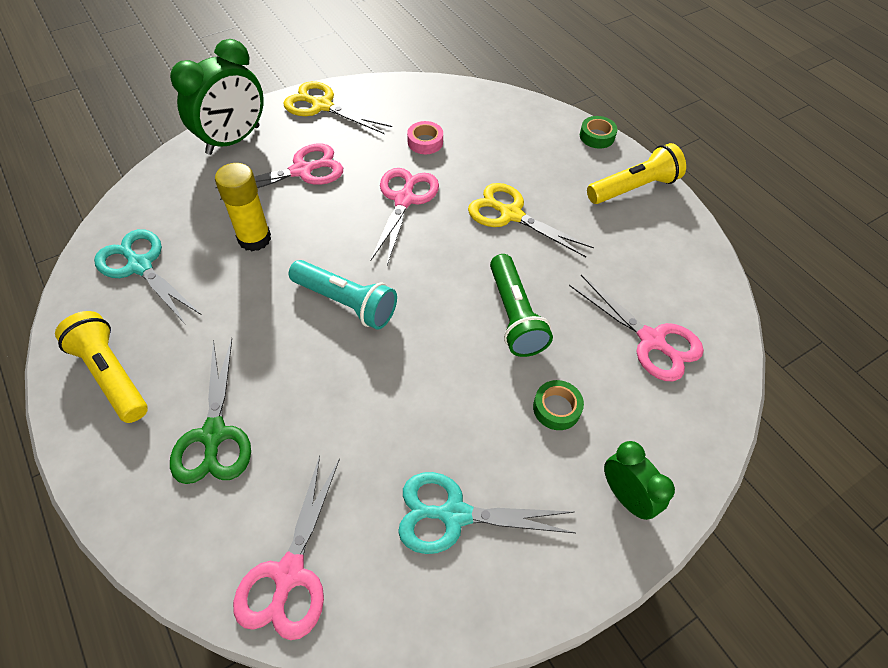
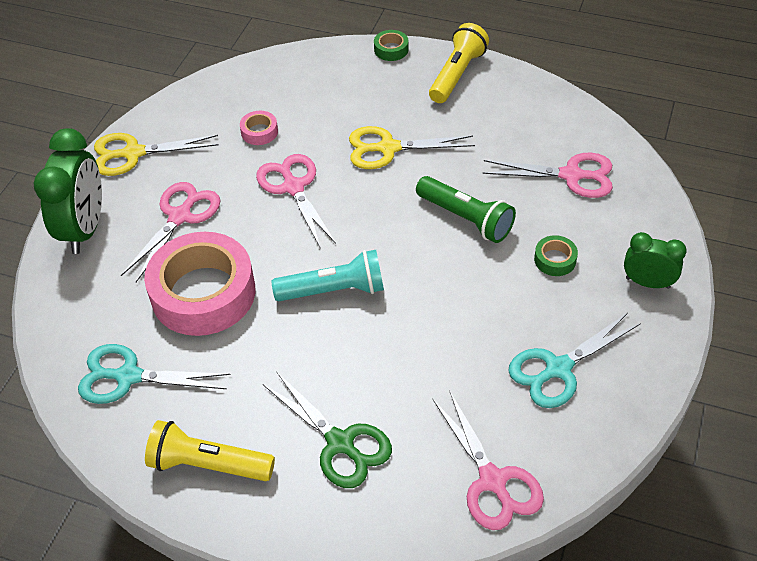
camera: 35 degrees left, 5 degrees down
yellow glue stick [215,163,271,251] -> pink tape [144,232,255,336]

